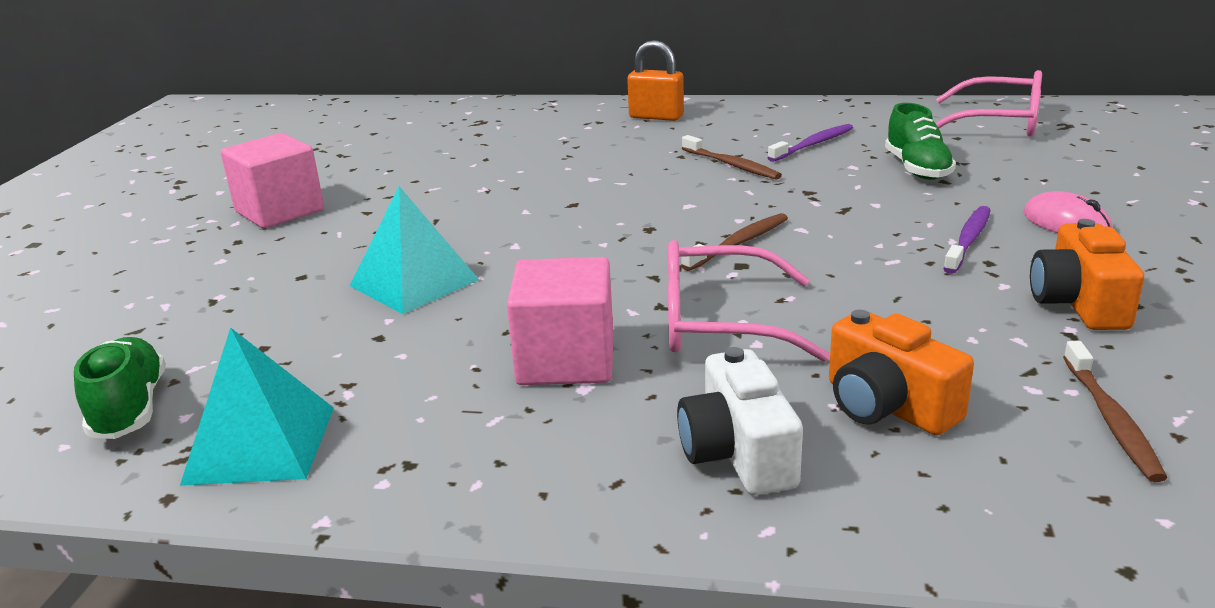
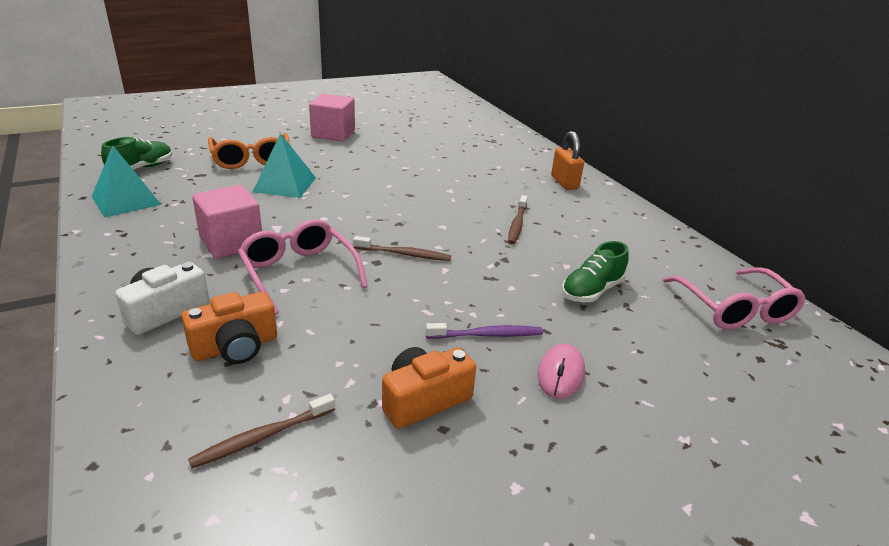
camera: 50 degrees right, 5 degrees up
purple toothbrush [768,124,853,162] -> none
orange camera [829,310,974,435] -> orange camera turned 135 degrees counterclockwise [182,292,277,364]
none -> orange glasses [208,133,289,169]

